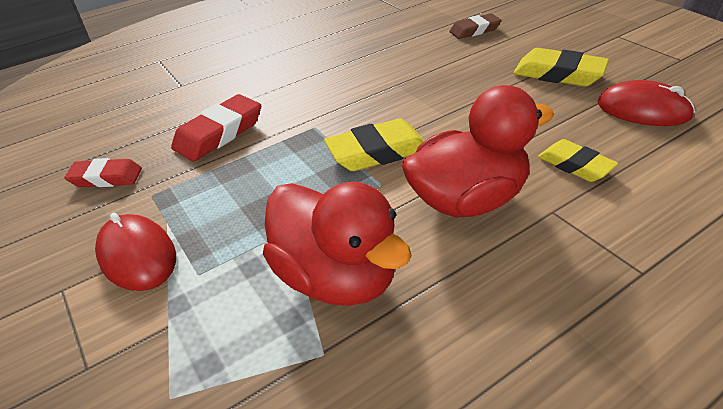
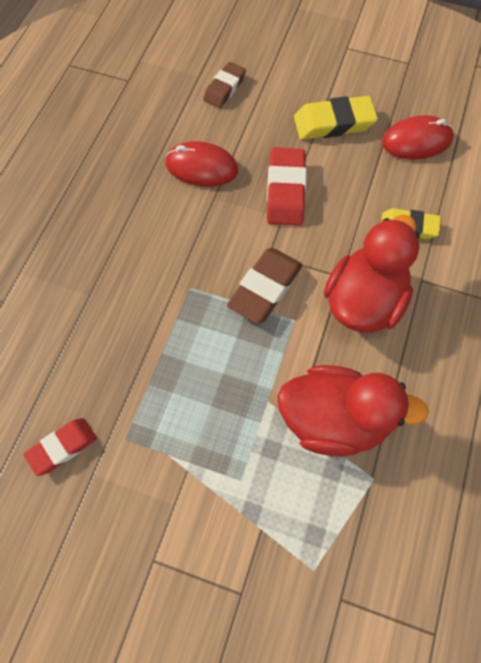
camera: 40 degrees left, 25 degrees up
red mouse [95,213,176,291] -> red mouse moved to [165,141,238,187]
red eraser [171,94,261,161] -> red eraser moved to [267,147,307,226]
yellow eraser [324,119,424,171] -> brown eraser [227,248,302,324]

